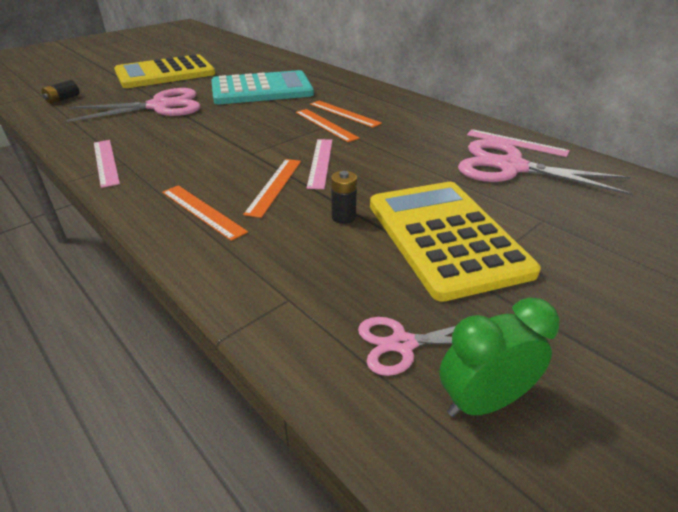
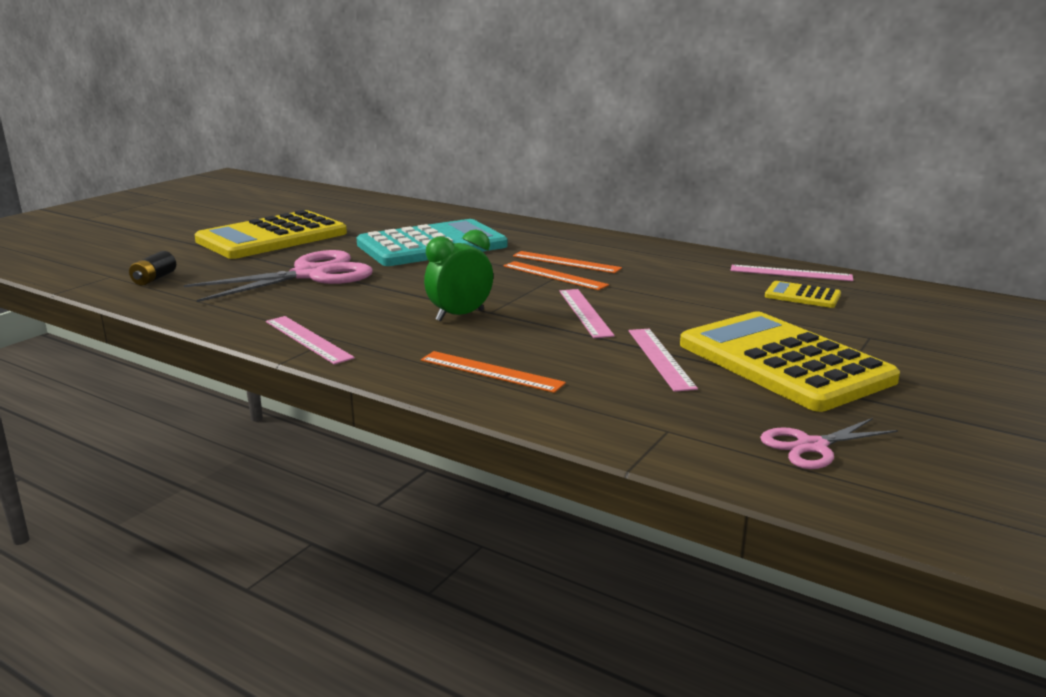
camera: 15 degrees left, 15 degrees down
orange ruler [243,159,301,218] -> none
black battery [331,171,357,224] -> pink ruler [629,329,698,392]
green clock [439,297,560,417] -> green clock moved to [424,230,493,321]
pink scissors [458,139,633,196] -> yellow calculator [765,281,841,308]

